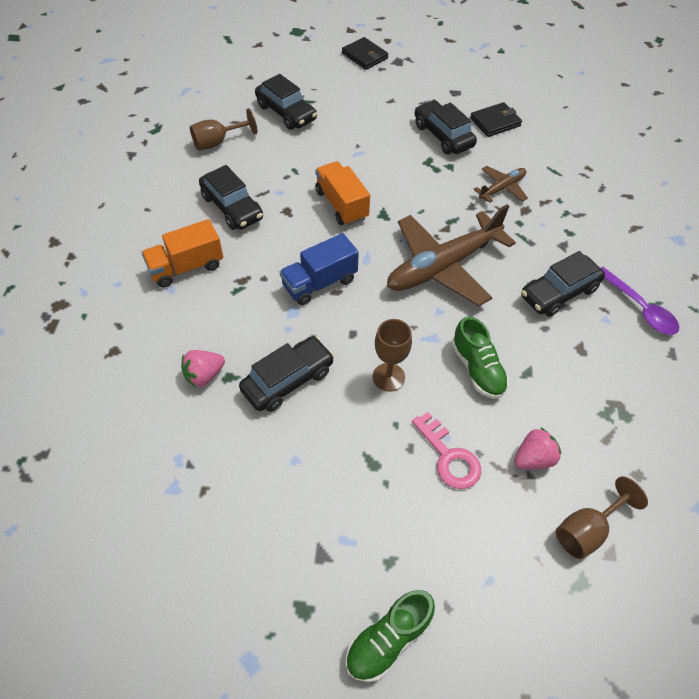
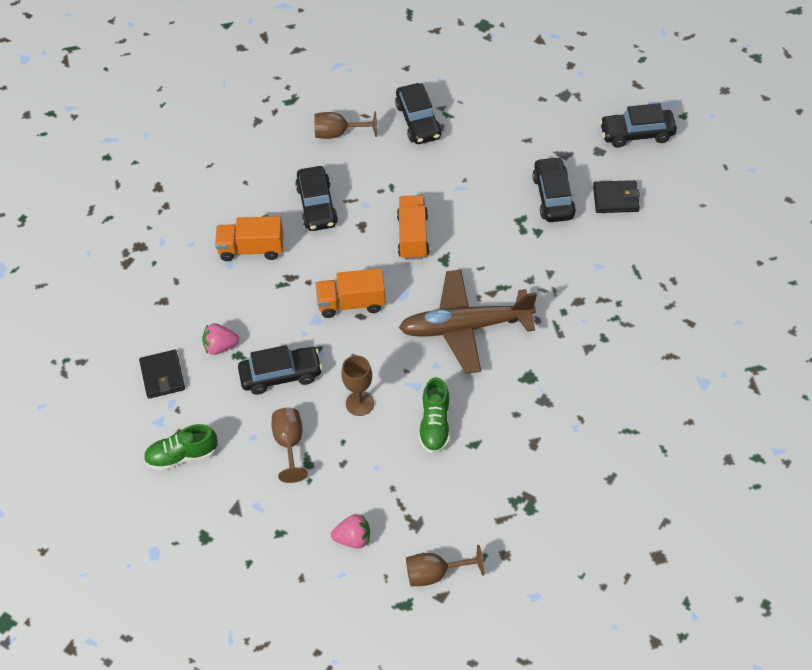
camera: 30 degrees right, 0 degrees up
blue truck [280,233,359,305] -> orange truck [315,268,386,318]
black wallet [342,37,388,70] -> black wallet moved to [139,350,185,399]
green shoe [346,590,435,682] -> green shoe moved to [144,424,218,471]
pink key [412,412,481,489] -> none
brown plane [473,166,528,203] -> none
pink strawberry [514,427,561,469] -> pink strawberry moved to [331,514,370,548]
black car [521,251,605,317] -> black car moved to [600,103,677,148]
purple spoon [601,267,679,335] -> none
none -> brown goblet [272,408,308,483]

